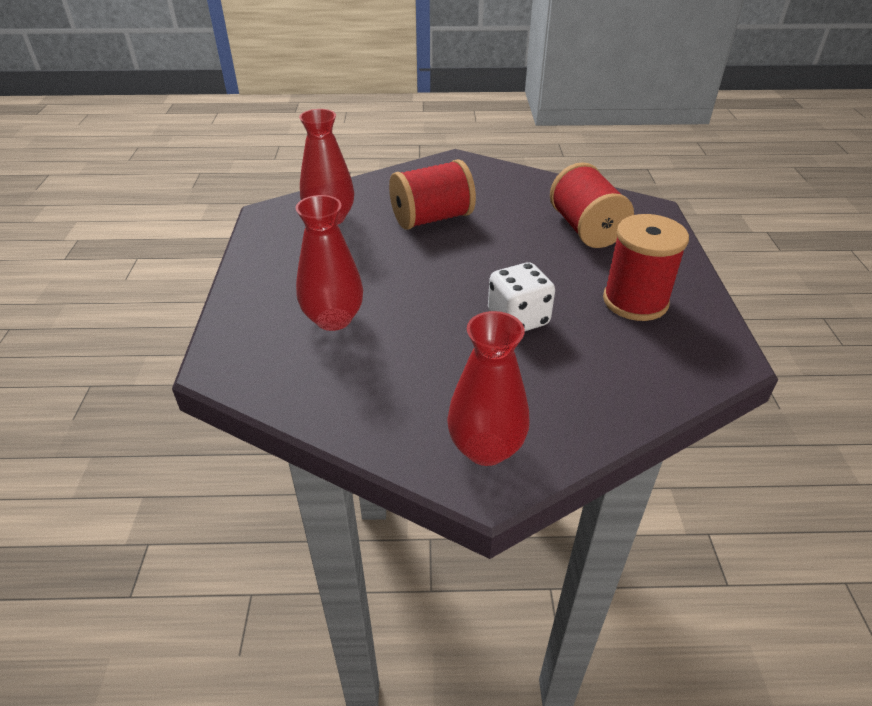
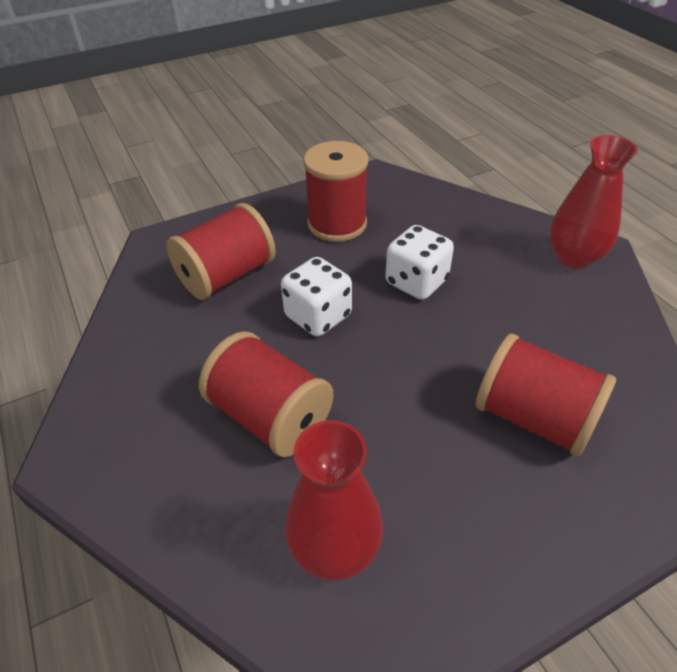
camera: 115 degrees left, 5 degrees up
red vase [296,195,363,331] -> red spool [476,334,616,457]
none -> white dice [281,257,352,337]

